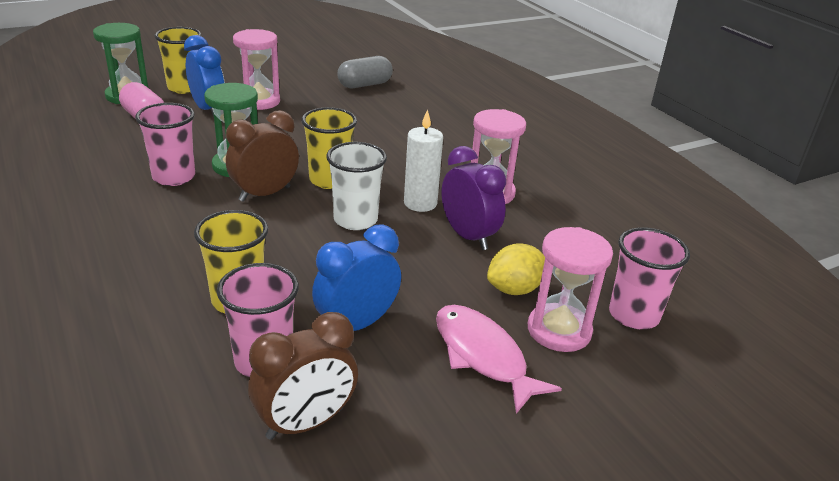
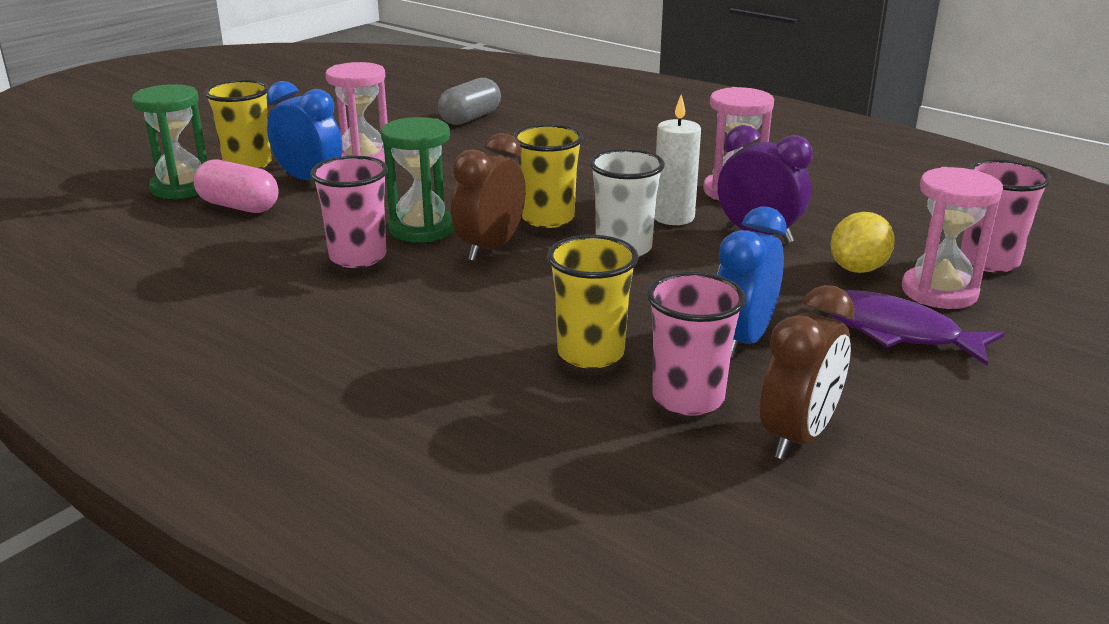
camera: 20 degrees left, 5 degrees down
pink fish [436,305,562,414] -> purple fish [827,290,1005,366]

